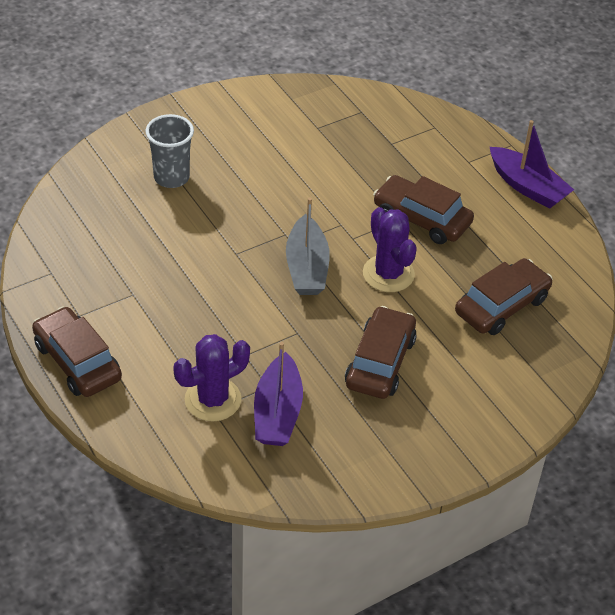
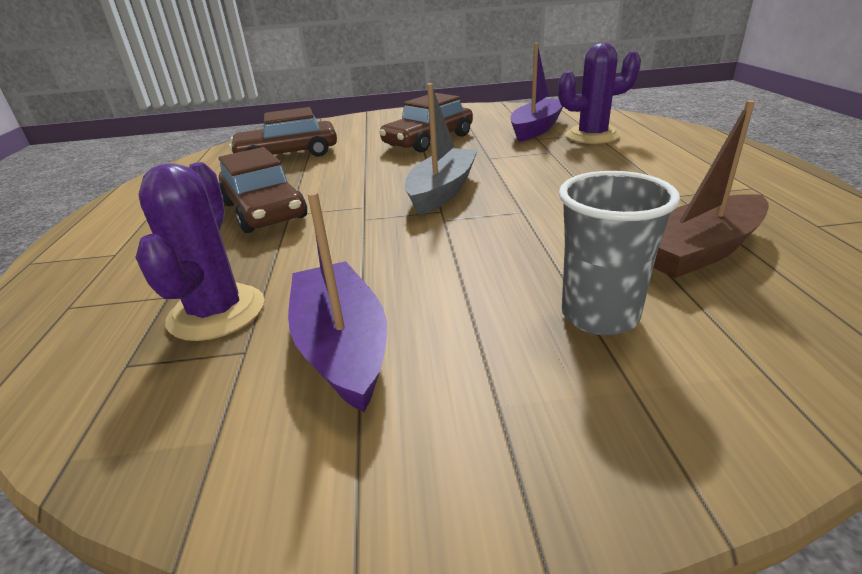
camera: 150 degrees left, 15 degrees down
brown car [32,307,122,397] -> none
purple cactus [363,207,417,292] -> purple cactus moved to [135,162,264,341]
purple boat [490,120,574,209] -> purple boat moved to [288,191,387,412]
none -> brown boat [653,100,769,278]

